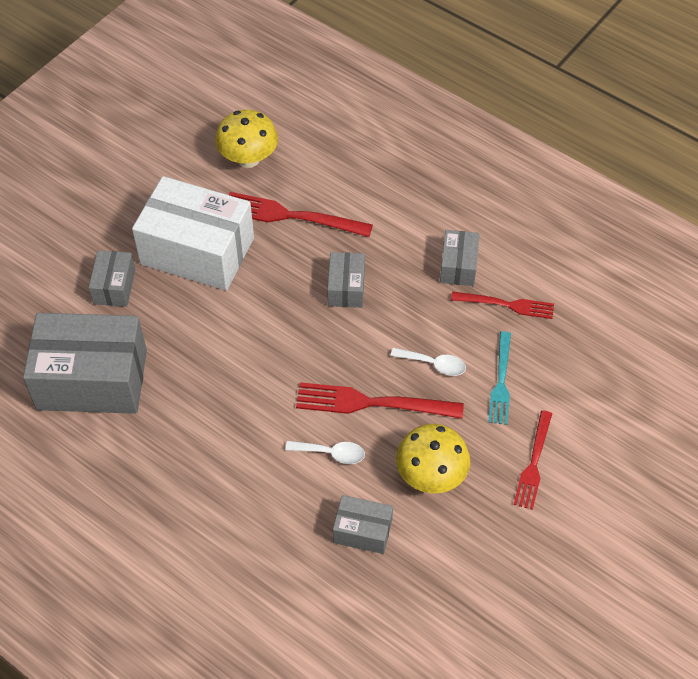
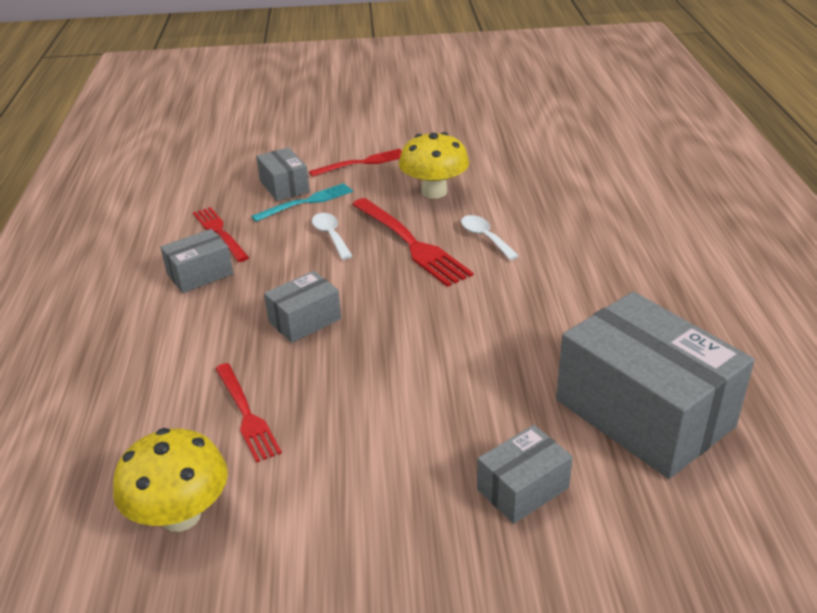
camera: 130 degrees left, 20 degrees down
white box [132,176,254,291] -> none
red fork [229,192,373,237] -> red fork [215,363,282,463], size x0.65
grey box [333,495,393,554] -> grey box moved to [256,147,310,201]

